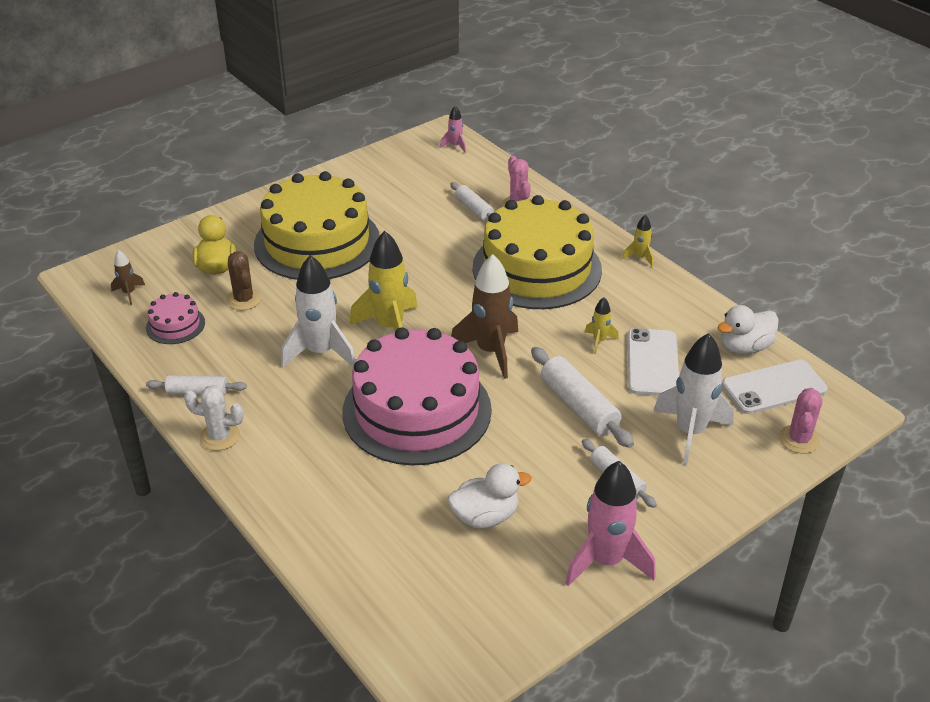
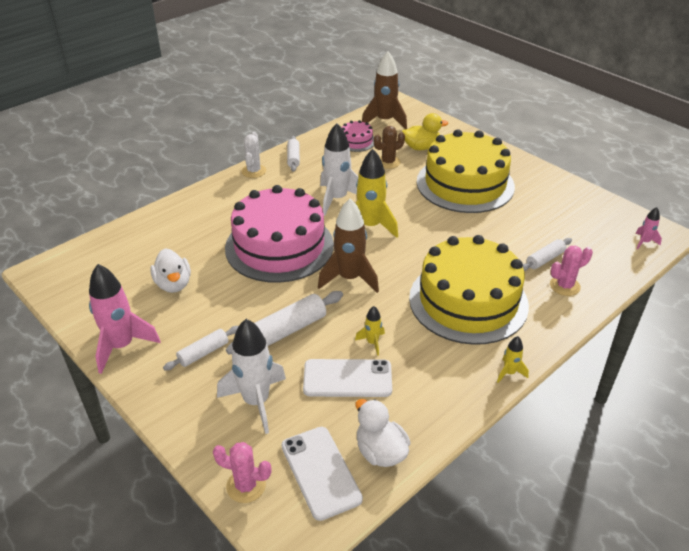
camera: 85 degrees right, 0 degrees up
brown rocket [111,250,145,305] -> brown rocket [362,51,407,129], size x2.11

